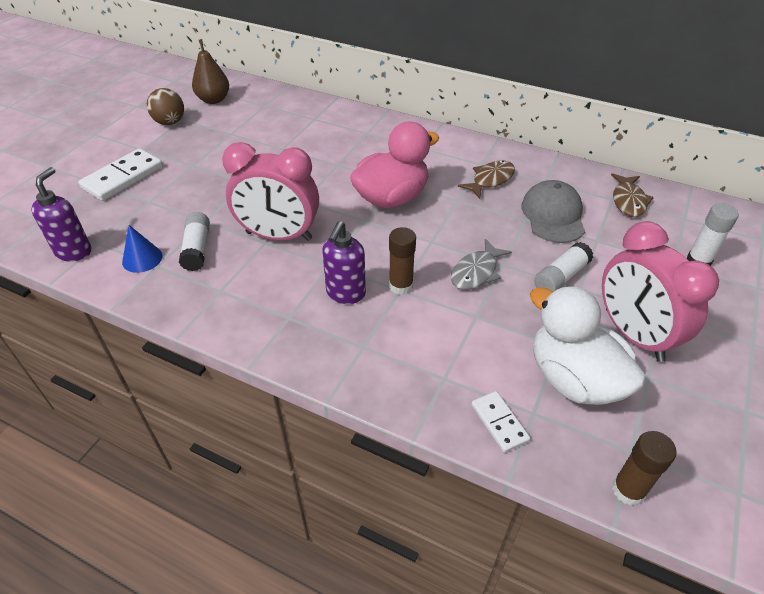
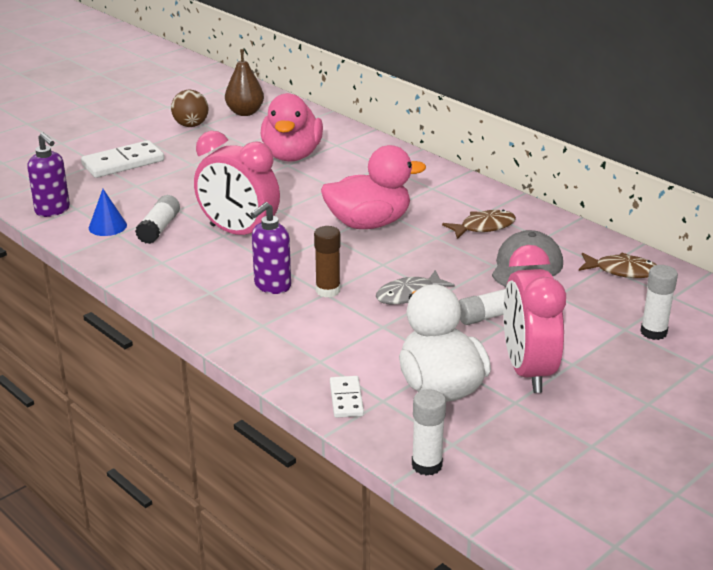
camera: 20 degrees right, 15 degrees down
purple soap dispenser [31,167,91,262] -> purple soap dispenser turned 105 degrees clockwise [27,132,70,217]
brown fish [611,173,654,217] -> brown fish turned 105 degrees counterclockwise [579,252,657,278]
brown glue stick [612,431,677,506] -> white glue stick [412,389,446,476]
none -> pink duck [260,93,323,162]

